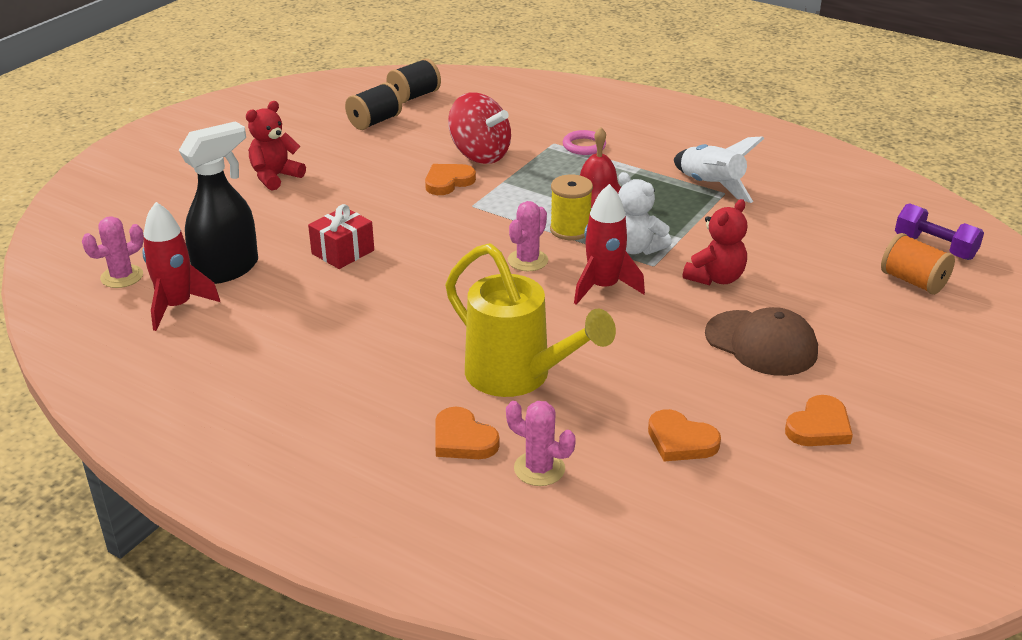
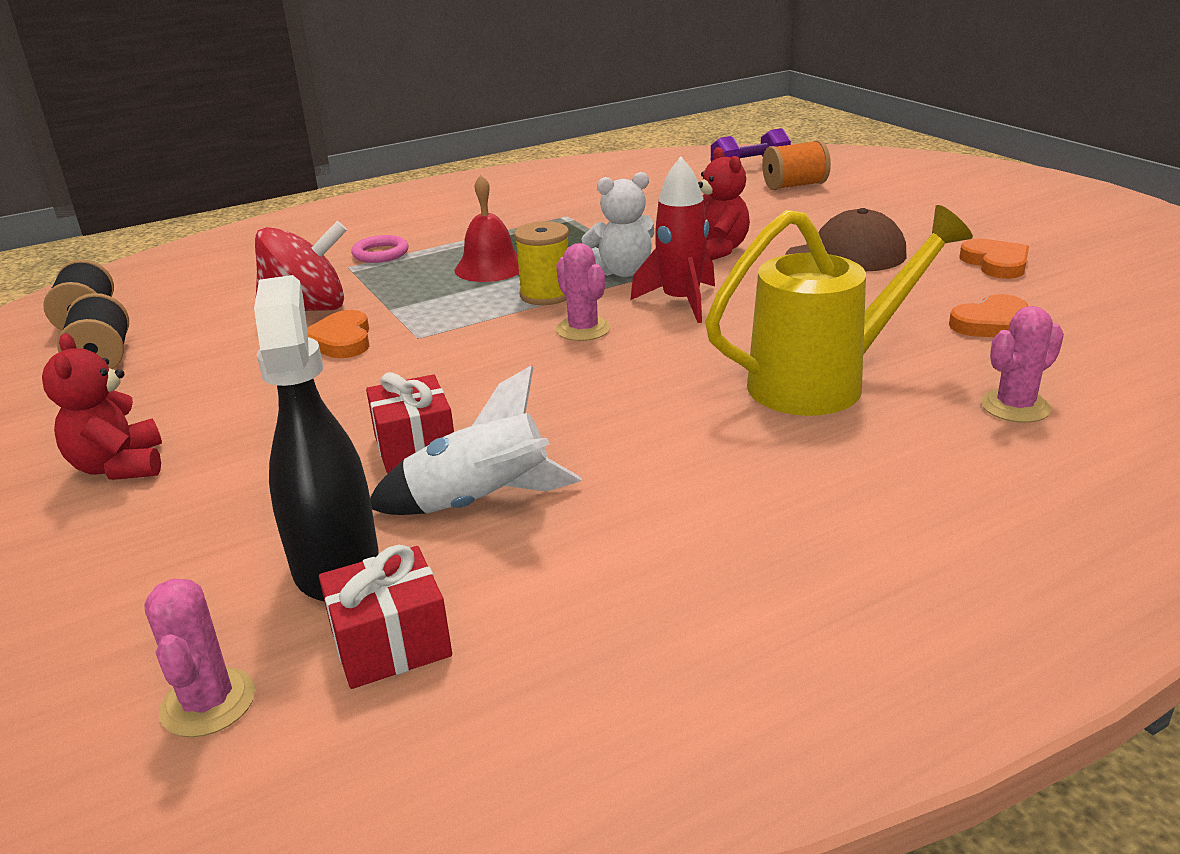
camera: 60 degrees left, 5 degrees down
red rocket [142,202,220,331] -> red gift [319,545,452,689]
orange heart [435,407,499,459] -> none
white rocket [674,136,765,203] -> white rocket moved to [370,365,582,515]

